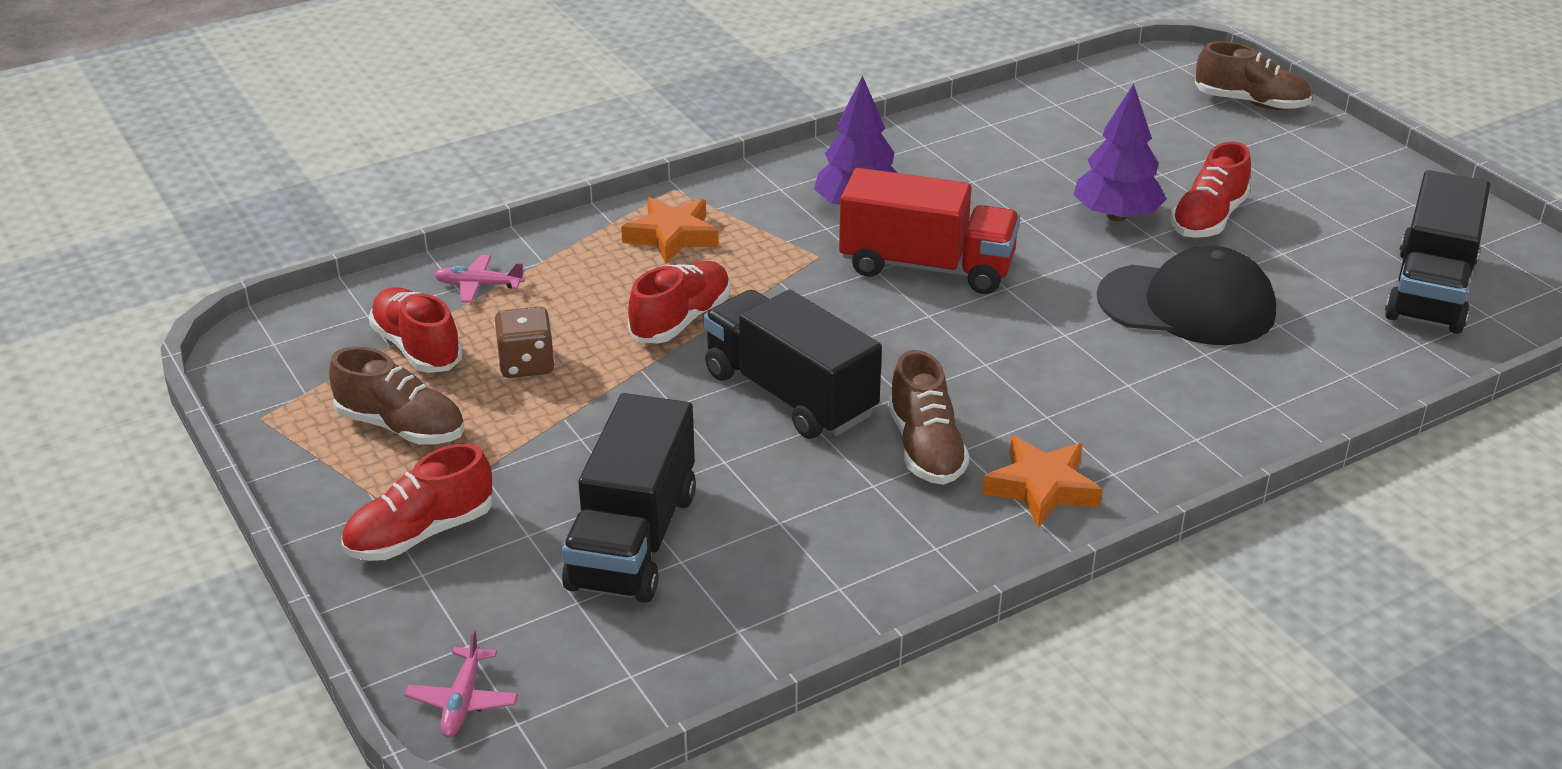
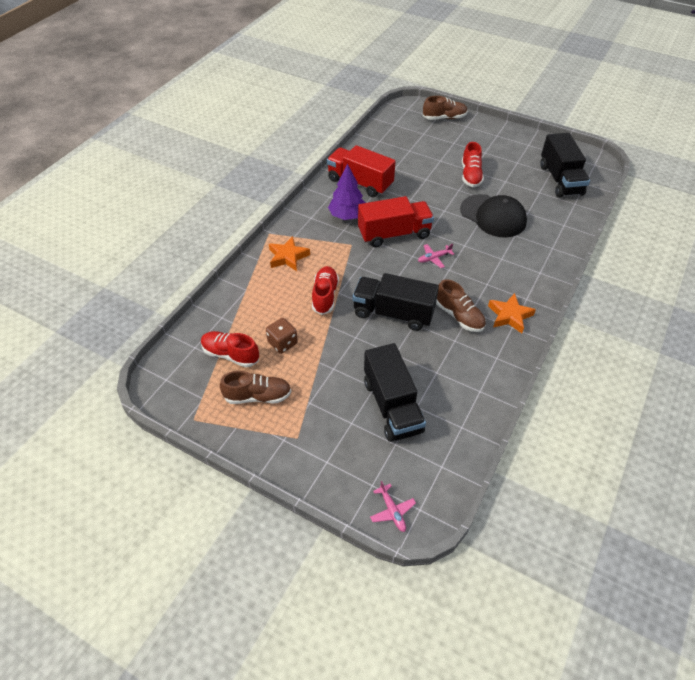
camera: 30 degrees left, 15 degrees up
red shoe [341,443,492,561] -> none
pink plane [434,255,525,303] -> pink plane moved to [418,244,454,268]
purple tree [1074,84,1166,221] -> none
black cap [1097,246,1276,345] -> black cap turned 60 degrees clockwise [460,194,527,237]
none -> red truck [327,145,396,197]

